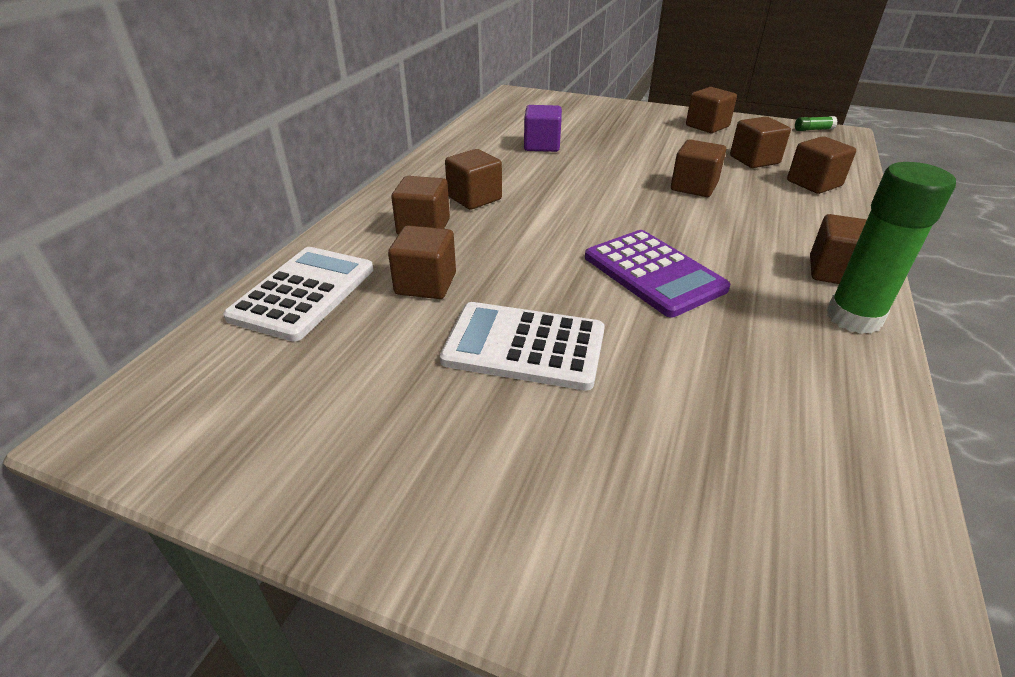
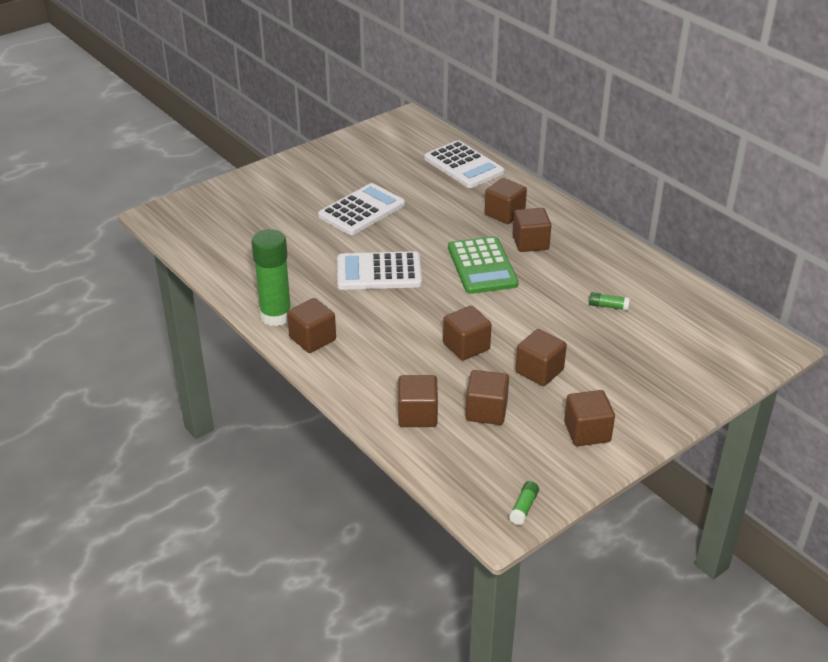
camera: 120 degrees right, 0 degrees up
brown cube [388,225,456,299] -> brown cube moved to [515,329,567,386]
purple cube [524,105,562,152] -> green glue stick [589,292,630,311]
purple calculator [585,230,730,318] -> white calculator [337,251,422,290]
none -> green calculator [448,236,519,294]

